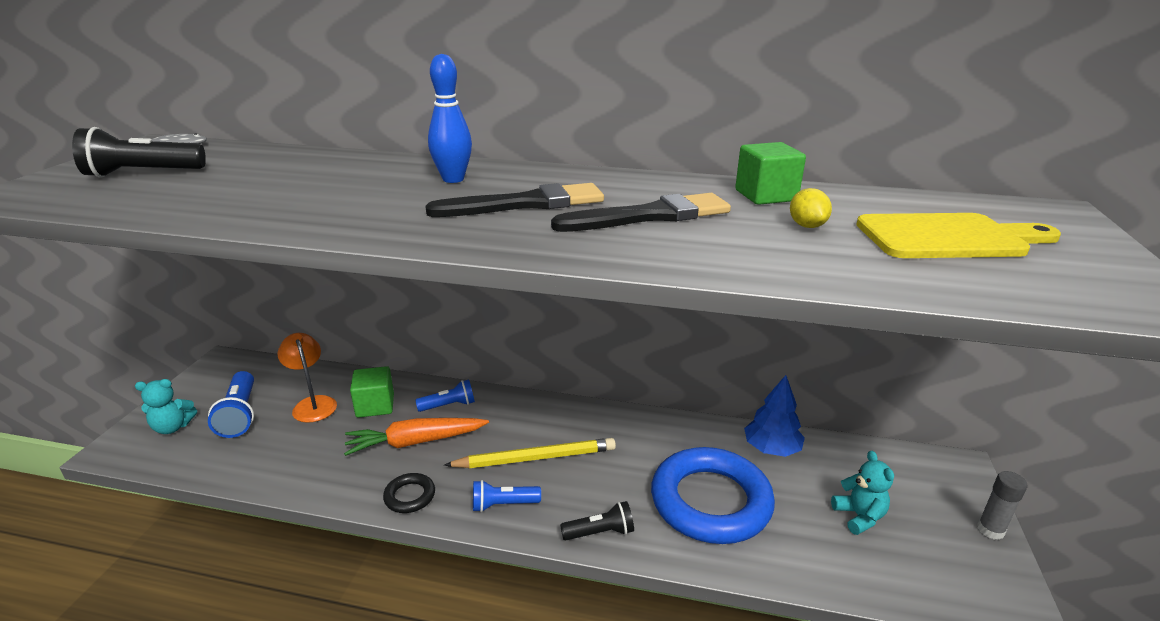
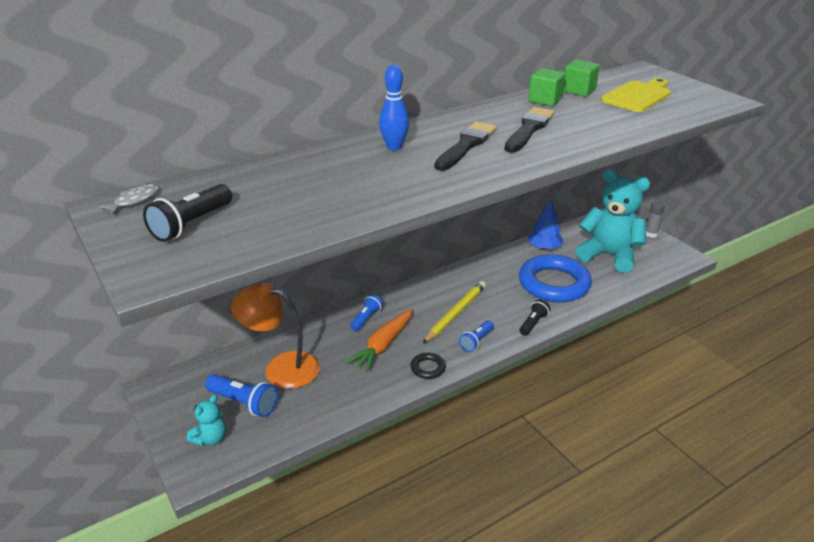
camera: 45 degrees left, 5 degrees up
orange lamp [278,333,337,423] -> orange lamp [231,283,320,389], size x1.54
green cube [350,366,394,418] -> green cube moved to [563,60,600,97]
yellow lemon [790,188,832,228] -> none
turquoise teddy bear [831,451,894,535] -> turquoise teddy bear [576,169,650,273], size x2.22

